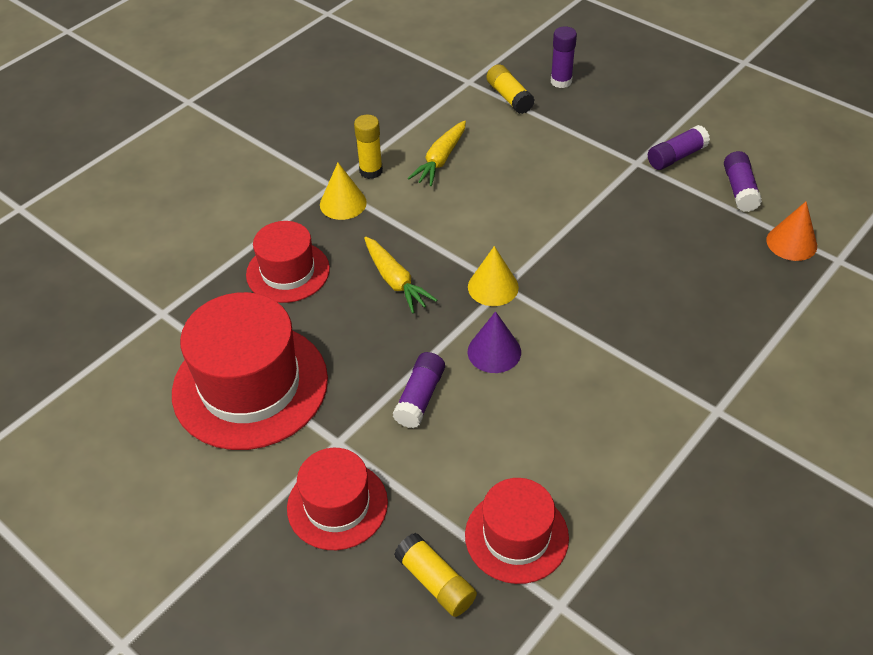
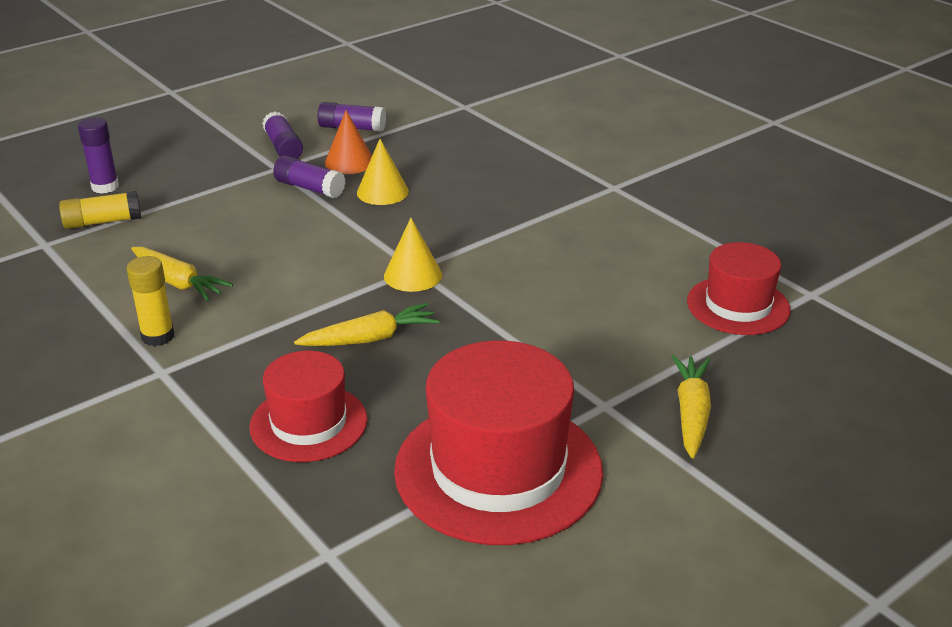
camera: 80 degrees left, 15 degrees down
red hat [287,448,388,550] -> yellow carrot [672,355,711,458]
yellow cone [320,163,367,220] -> yellow cone moved to [357,139,409,205]
purple glue stick [393,352,445,428] -> purple glue stick moved to [273,155,345,198]
yellow glue stick [394,533,477,617] -> none
purple cone [468,311,521,373] -> none
orange cone [767,201,817,261] -> orange cone moved to [325,110,372,174]

